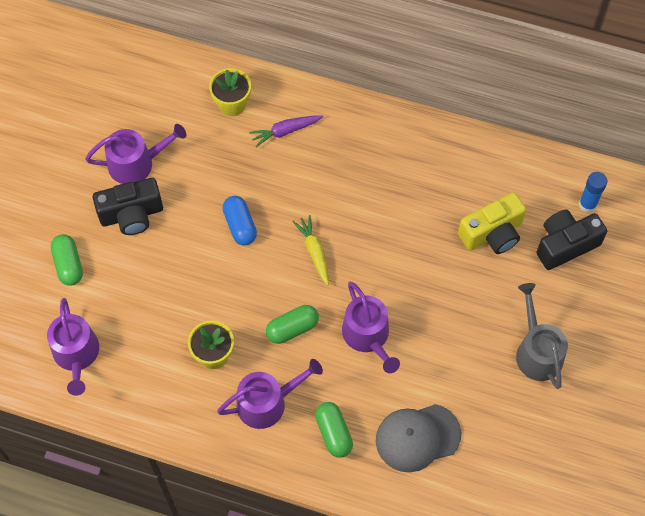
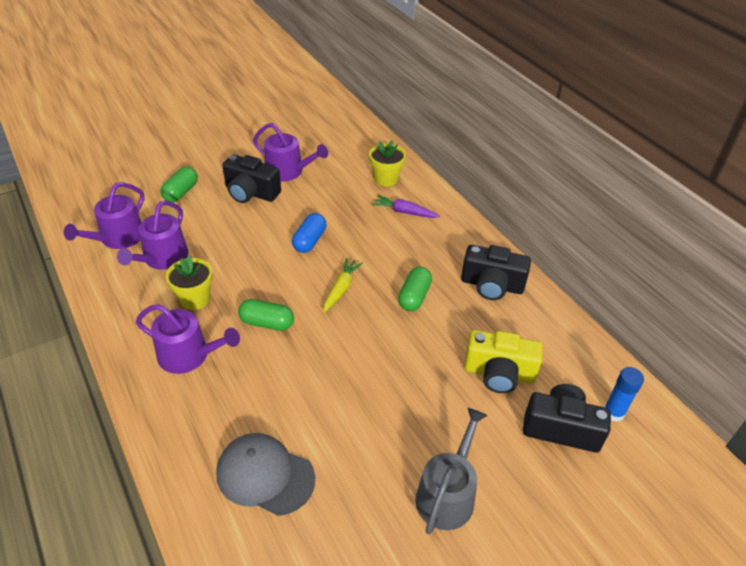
camera: 40 degrees right, 20 degrees down
green capsule [315,402,353,458] -> green capsule moved to [398,267,432,311]
purple watering can [342,282,400,373] -> purple watering can moved to [117,201,188,270]
none -> black camera [461,245,531,300]

